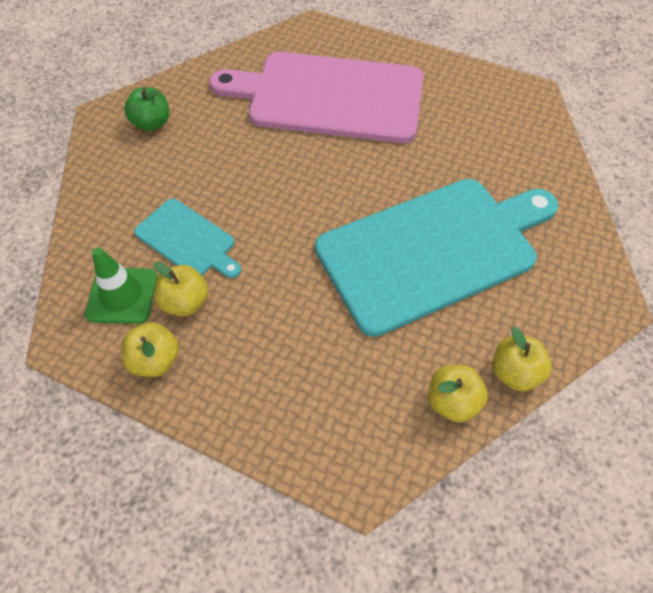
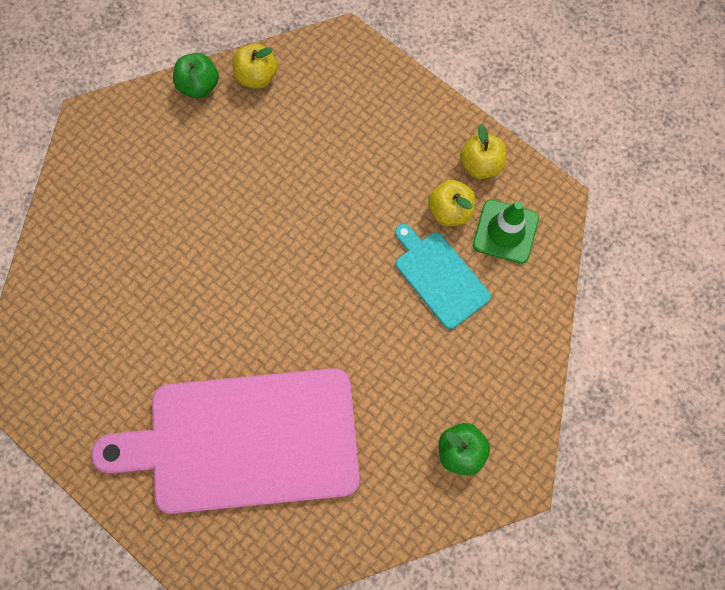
camera: 165 degrees left, 15 degrees up
pink cutting board [209,52,423,143] -> pink cutting board turned 150 degrees clockwise [91,368,360,514]
turquoise cutting board [315,179,558,337] -> none
yellow apple [492,327,552,392] -> green apple [173,53,219,98]

